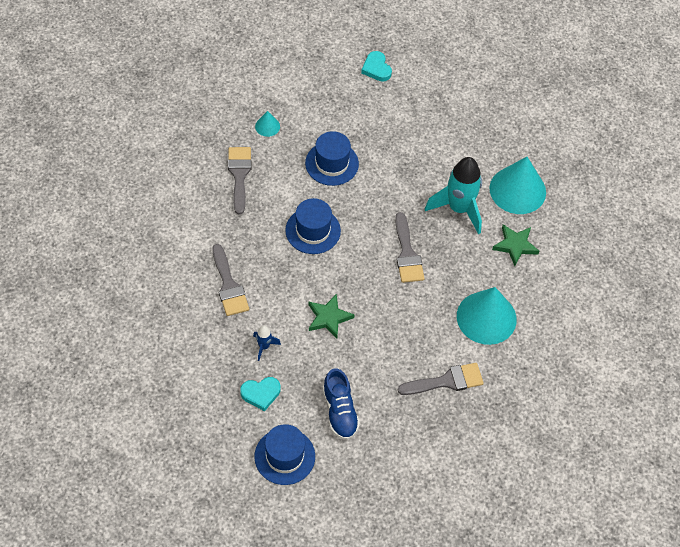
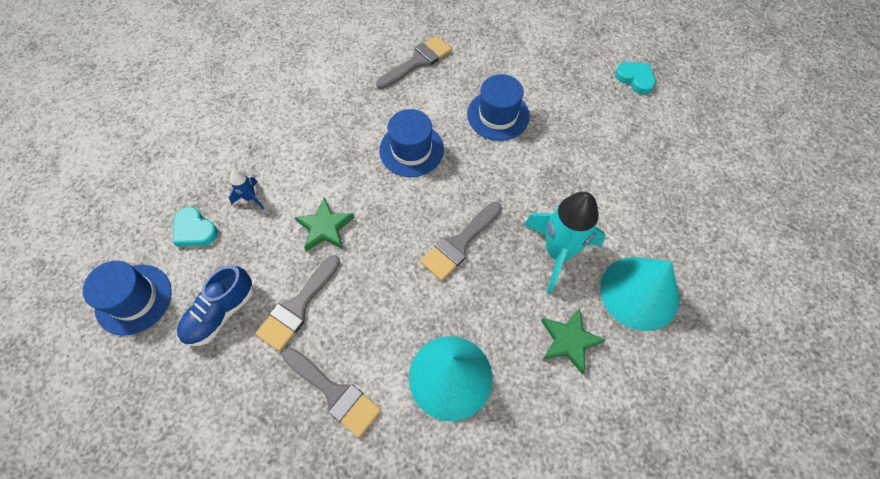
camera: 55 degrees right, 5 degrees up
grey brush [212,244,249,316] -> grey brush moved to [256,255,340,351]
turquoise cone [255,111,280,137] -> none
turquoise heart [361,51,392,82] -> turquoise heart turned 105 degrees clockwise [615,62,655,95]

